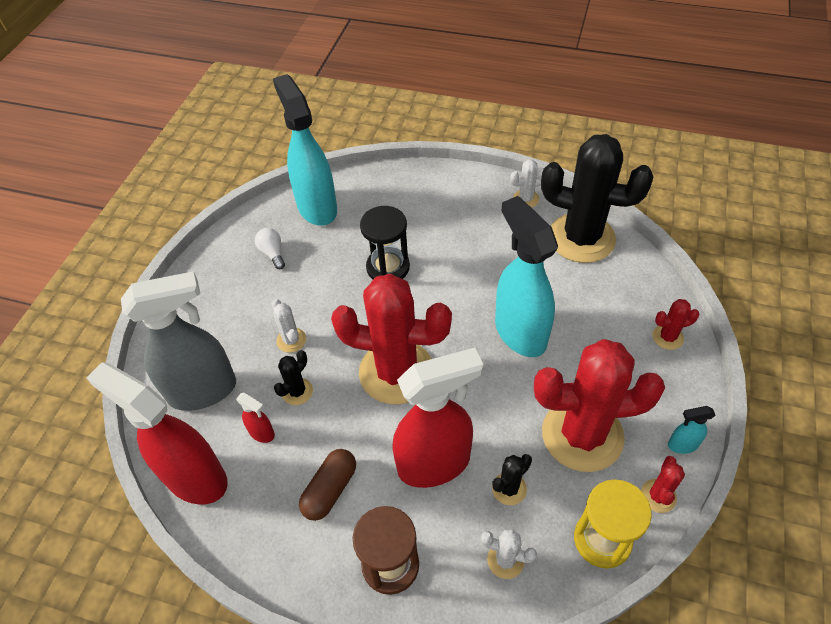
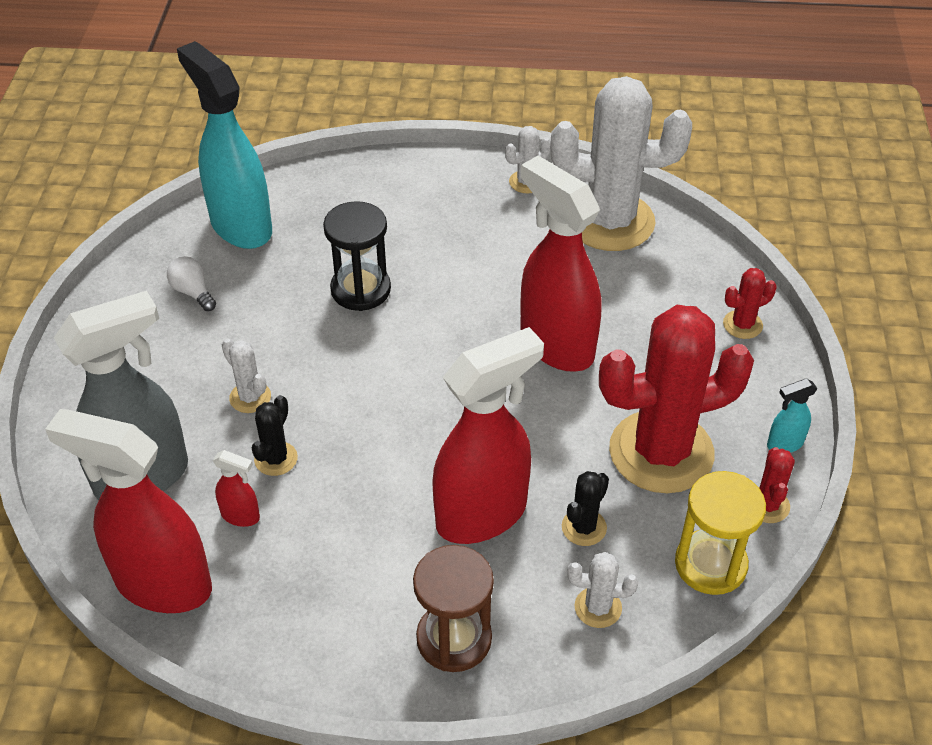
camera: 15 degrees left, 5 degrees down
brown capsule [299,449,356,521] -> none
red cactus [331,274,452,404] -> none
turquoise spray bottle [495,196,558,357] -> red spray bottle [520,156,601,371]
black cactus [541,134,654,263] -> white cactus [550,76,692,251]

